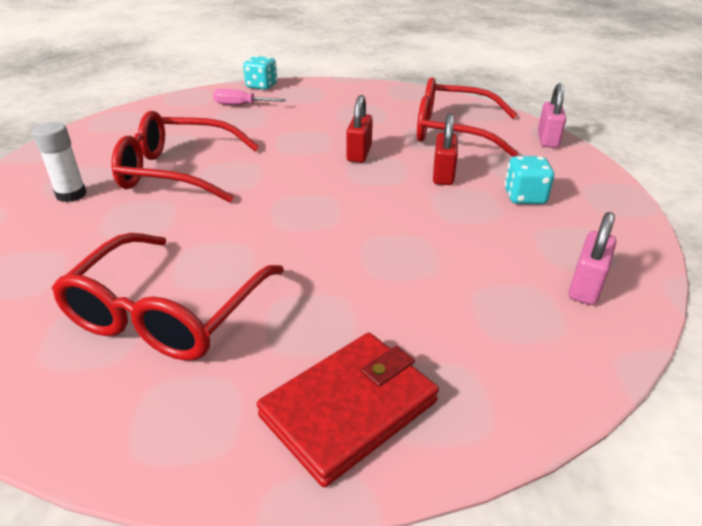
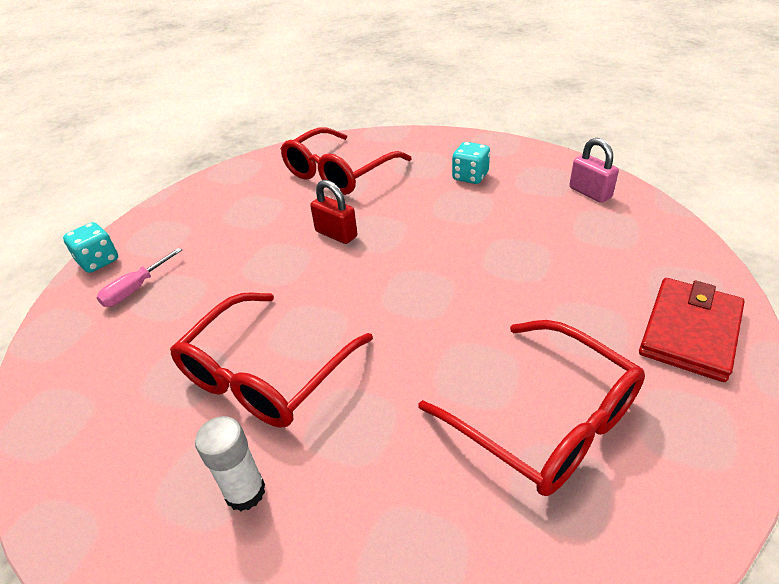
camera: 60 degrees left, 5 degrees up
red wallet [257,333,439,487] -> red wallet turned 45 degrees clockwise [639,278,744,382]
red padlock [433,113,458,185] -> none
pink padlock [538,83,566,148] -> none

